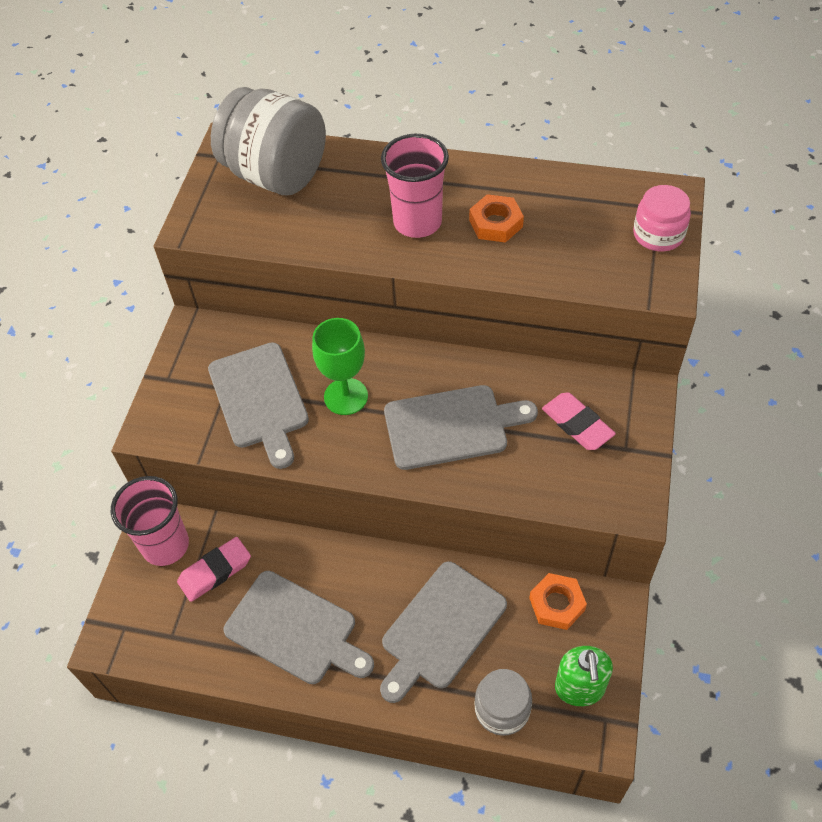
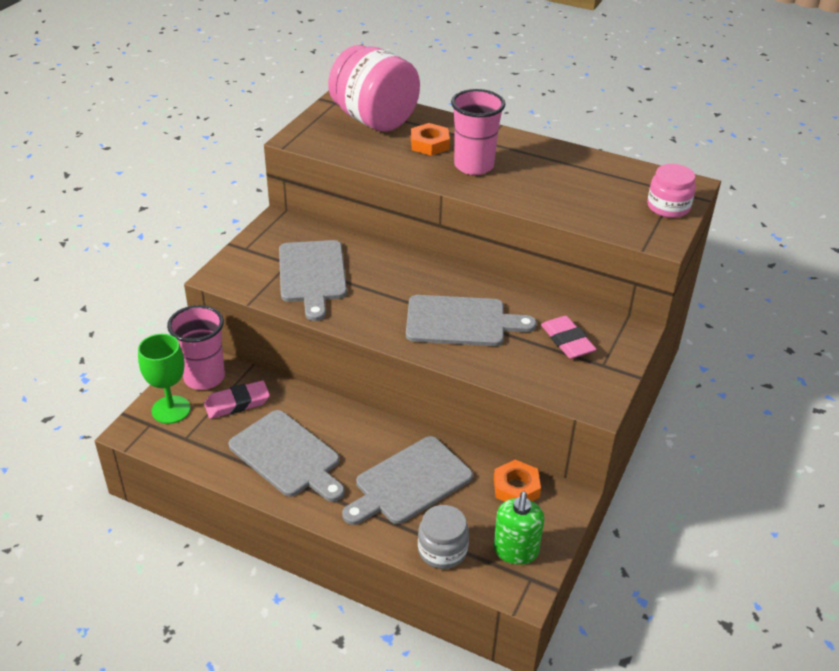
camera: 10 degrees right, 15 degrees down
grey jar [211,87,326,195] -> pink jar [328,45,420,132]
green goblet [312,318,368,415] -> green goblet moved to [138,334,191,424]
orange nut [469,194,524,243] -> orange nut moved to [411,123,450,156]

